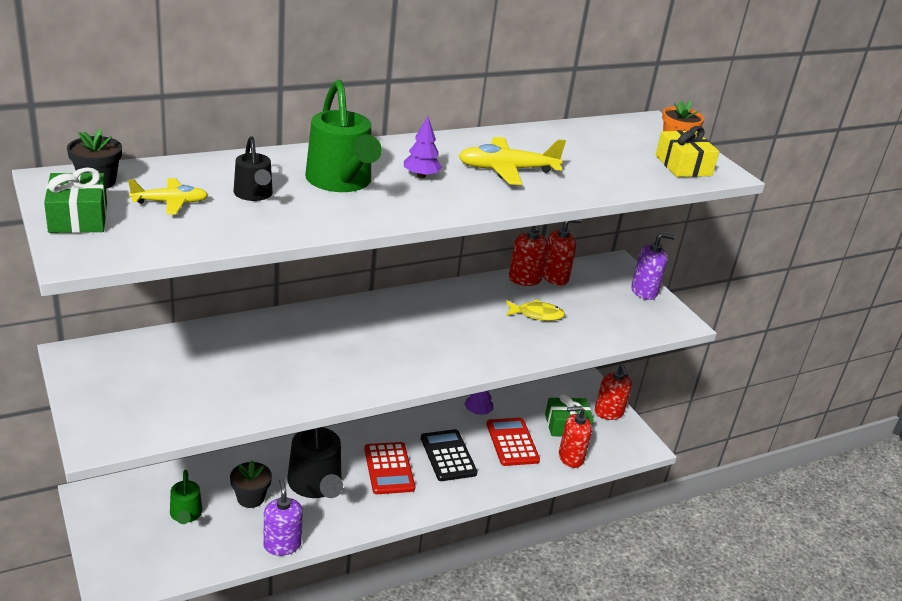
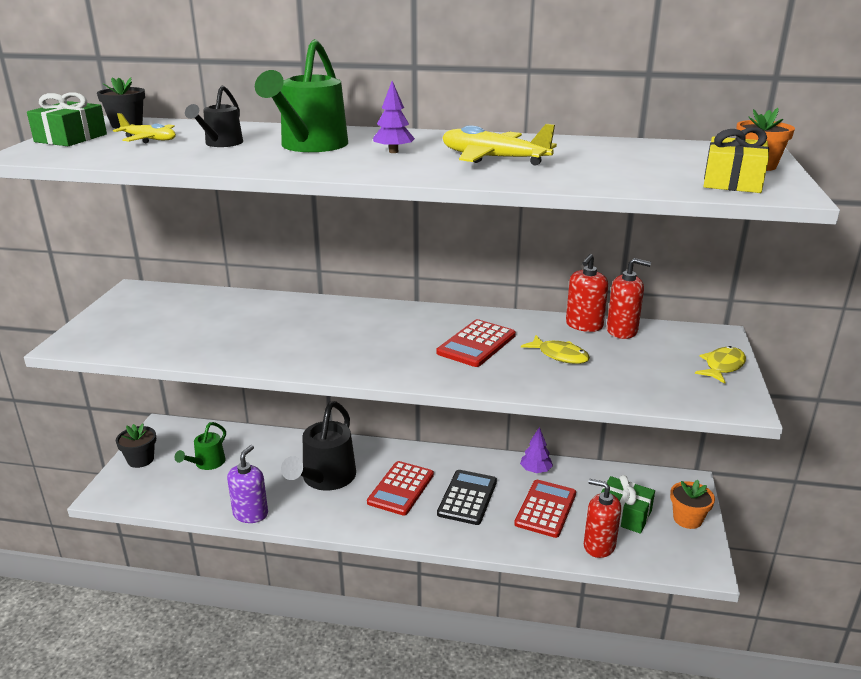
camera: 40 degrees right, 5 degrees down
black flower pot [230,460,272,508] -> black flower pot moved to [116,423,156,468]
red soap dispenser [595,365,632,420] -> orange flower pot [670,480,715,529]
purple soap dispenser [631,233,675,300] -> yellow fish [695,346,746,384]
none -> red calculator [436,319,516,367]

